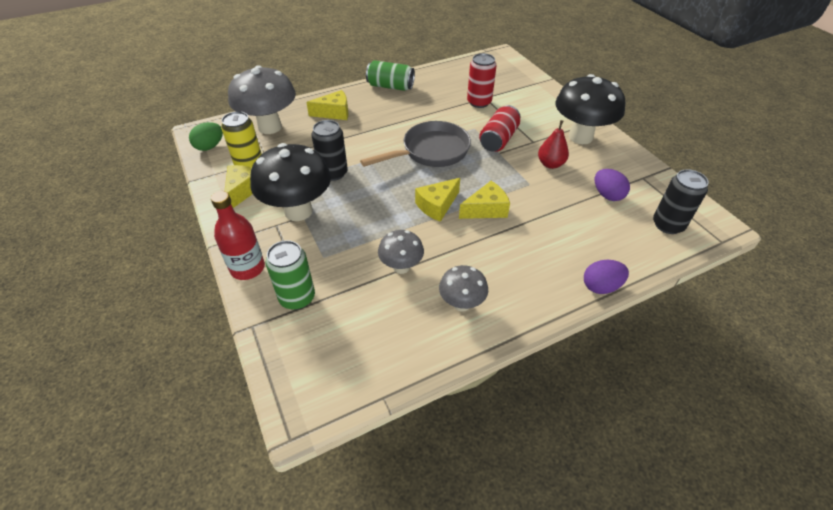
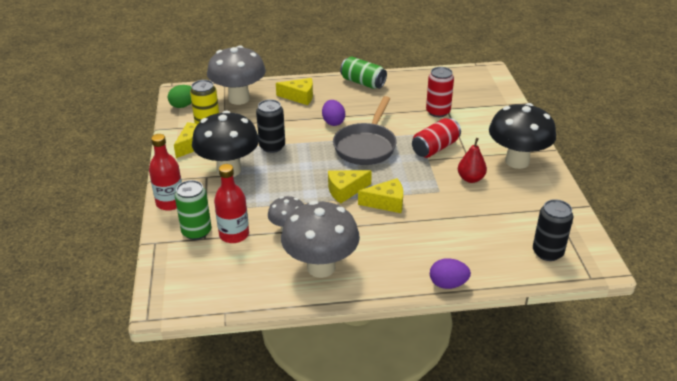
camera: 20 degrees right, 10 degrees down
grey pan [360,121,471,167] -> grey pan turned 120 degrees clockwise [333,96,396,165]
grey mushroom [439,265,488,312] -> grey mushroom [281,201,360,278], size x1.85
purple egg [595,169,630,201] -> purple egg moved to [322,100,345,126]
none -> red bottle [214,164,249,243]

